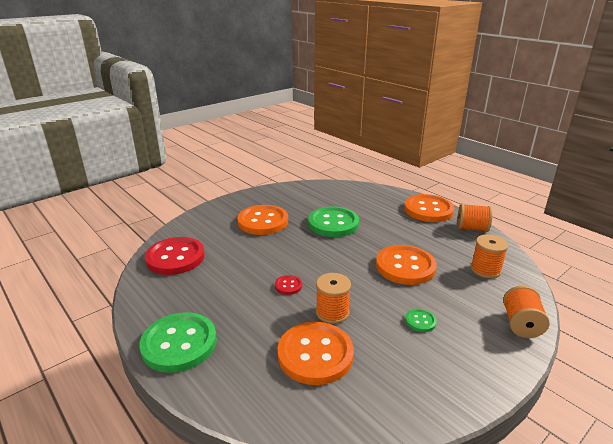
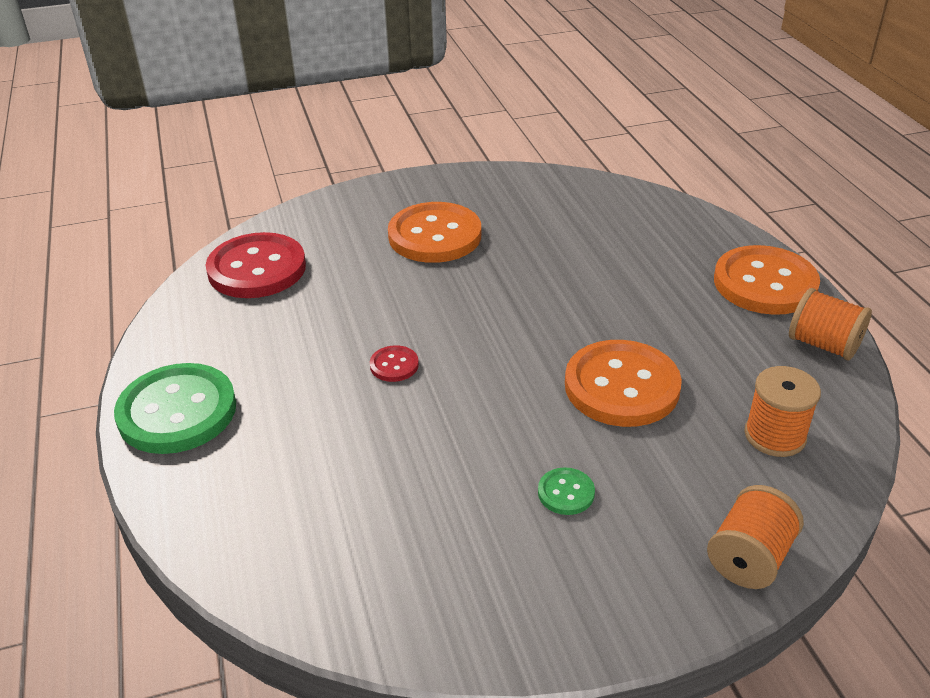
camera: 25 degrees right, 10 degrees up
orange button [278,322,354,385] -> none
green button [308,206,359,237] -> none
orange spool [316,273,351,324] -> none

